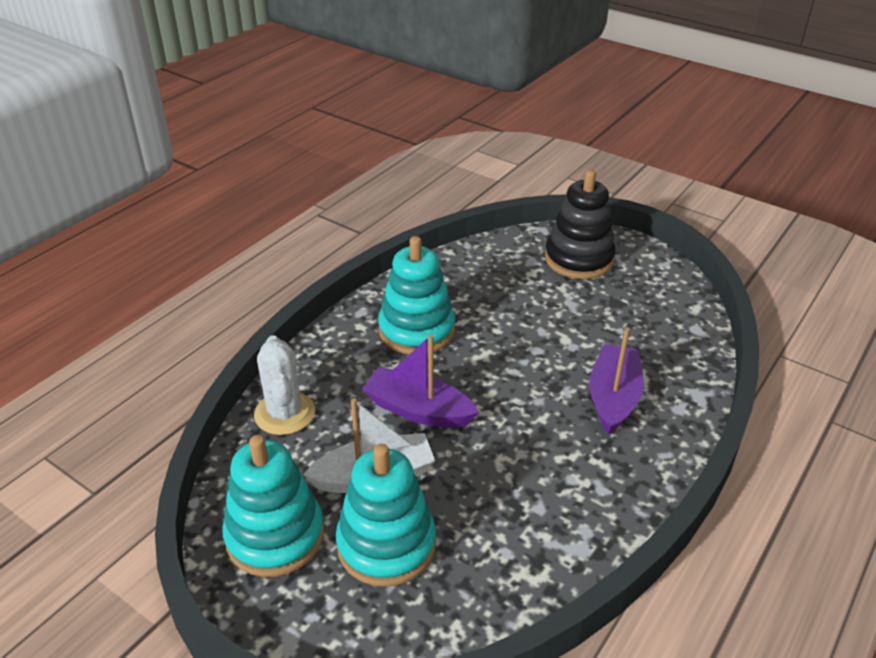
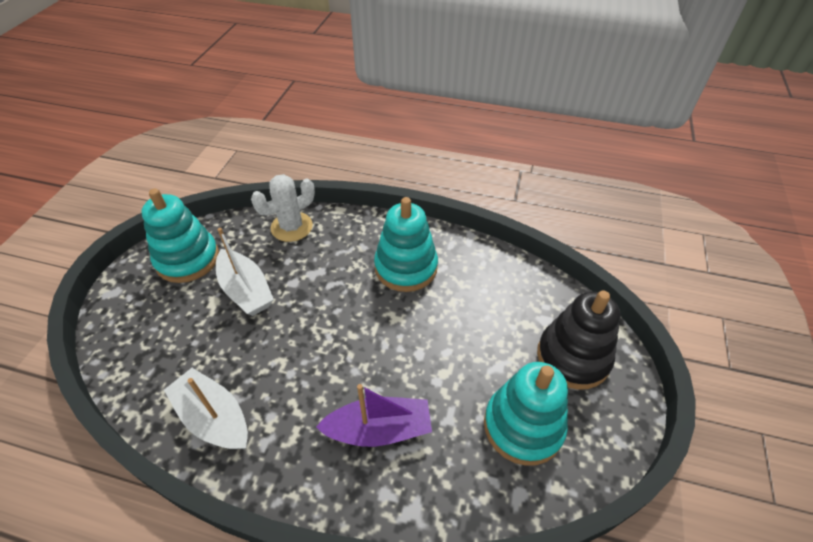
camera: 70 degrees right, 10 degrees up
turquoise stacking toy [336,444,436,587] -> turquoise stacking toy moved to [484,362,568,466]
purple boat [362,334,479,428] -> none
none -> white boat [164,368,248,449]

